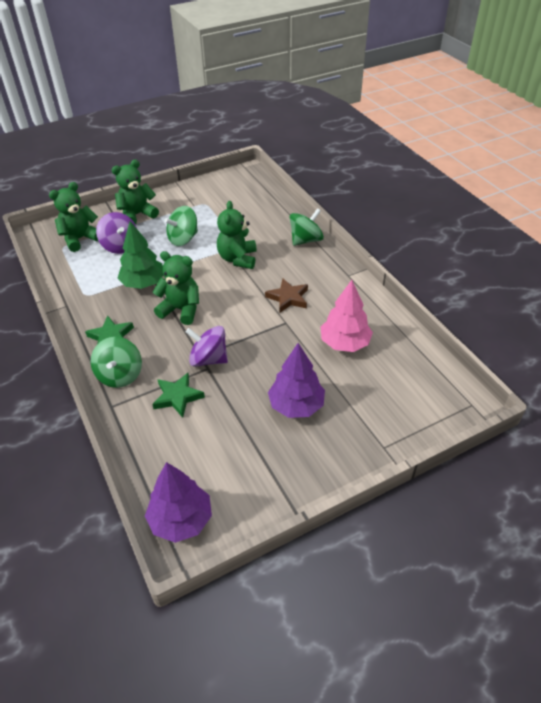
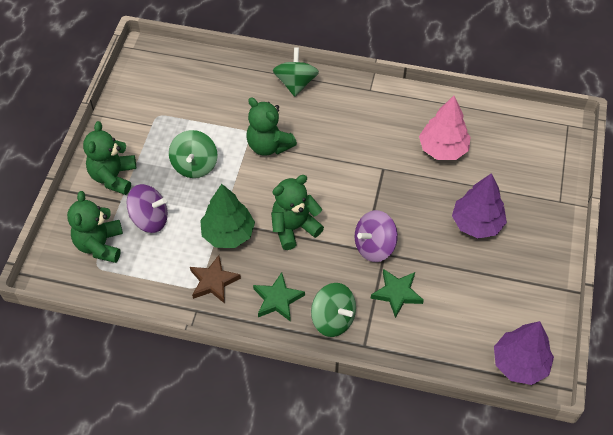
camera: 50 degrees left, 10 degrees up
brown star [265,278,308,313] -> brown star moved to [190,255,241,304]

